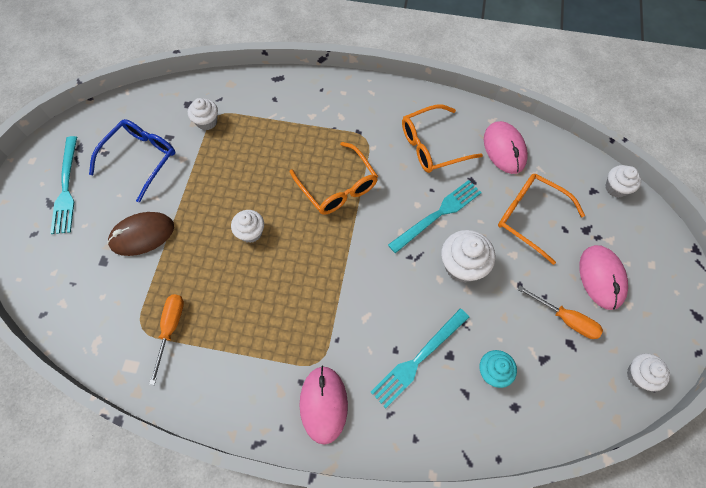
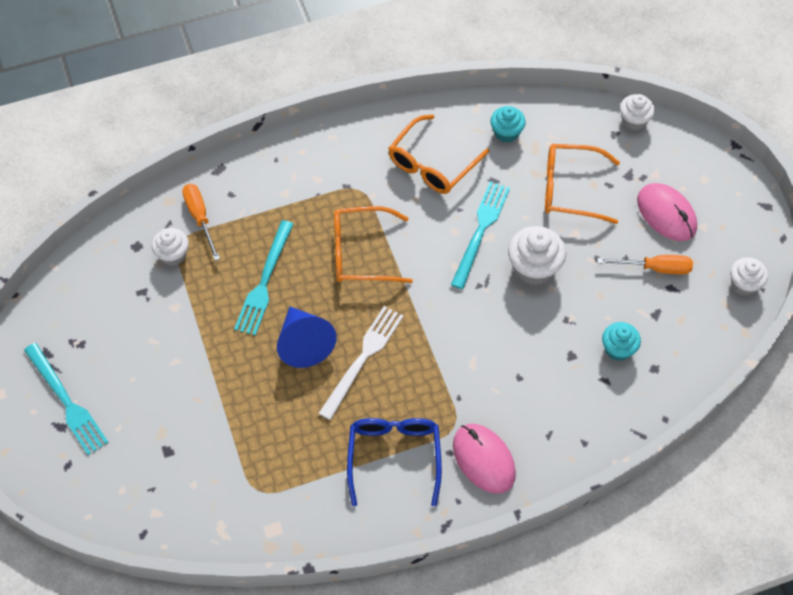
camera: 30 degrees left, 5 degrees down
blue glasses [89,119,176,203] -> blue glasses moved to [347,418,442,506]
brown mouse [107,212,174,256] -> none
orange screwdriver [149,294,184,385] -> orange screwdriver moved to [182,184,220,261]
white cupcake [231,210,264,243] -> blue cone [277,306,337,368]
orange glasses [290,142,378,215] -> orange glasses turned 150 degrees clockwise [334,206,413,283]
turquoise fork [371,309,469,408] -> turquoise fork moved to [234,220,294,336]
pink mouse [484,121,528,174] -> turquoise cupcake [490,106,526,143]
none -> white fork [319,306,404,420]

